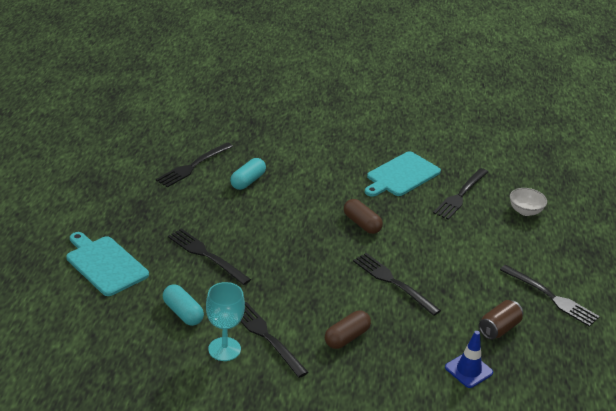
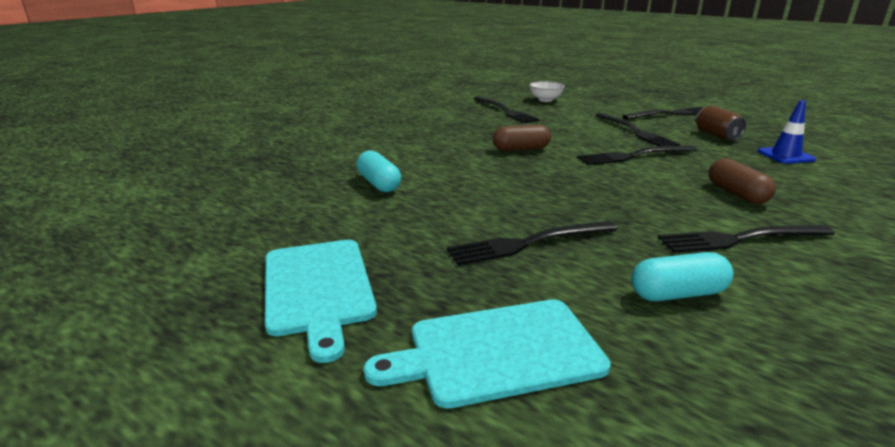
camera: 60 degrees left, 10 degrees down
black fork [156,142,233,188] -> black fork moved to [595,113,680,146]
turquoise goblet [206,282,245,361] -> none
turquoise cutting board [365,151,441,197] -> turquoise cutting board moved to [265,240,377,363]

